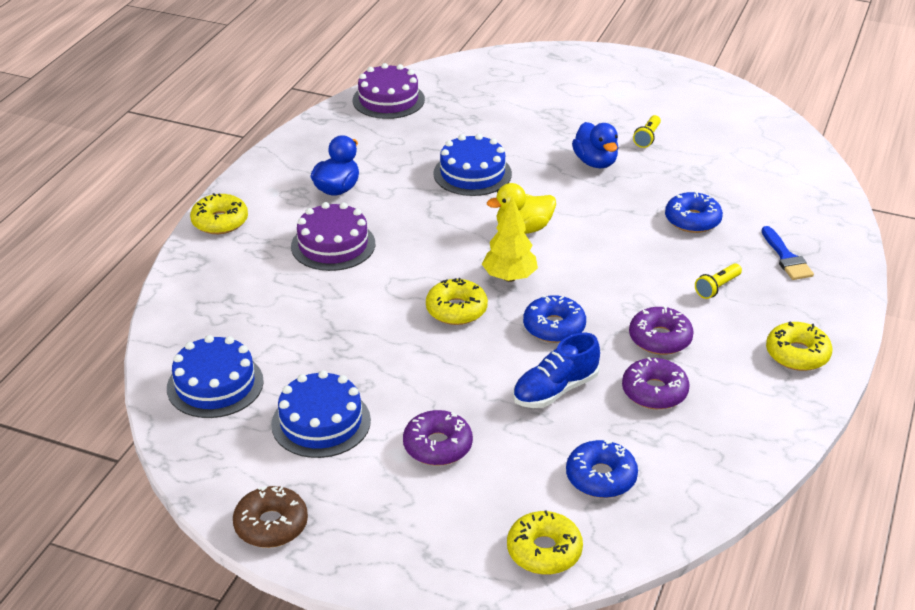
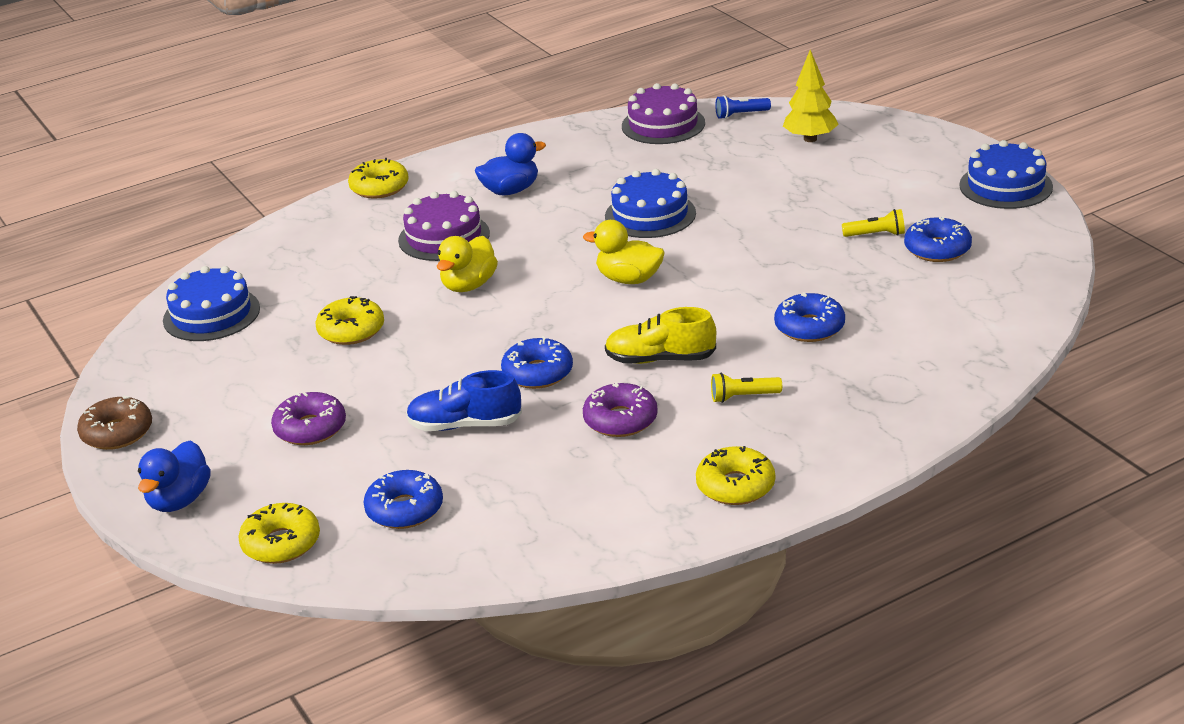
camera: 40 degrees right, 5 degrees down
blue cake [271,370,371,458] -> blue cake moved to [959,140,1053,209]
yellow donut [426,278,488,325] -> yellow donut moved to [315,296,384,345]
yellow tree [482,196,538,282] -> yellow tree moved to [783,50,839,142]
blue duck [572,122,618,168] -> blue duck moved to [138,440,211,512]
purple donut [622,357,690,409] -> none
yellow flashlight [633,115,661,148] -> yellow flashlight turned 150 degrees counterclockwise [842,209,905,237]
blue brush [762,226,814,280] -> none
none -> yellow duck [437,236,498,292]
none -> yellow shoe [605,307,716,364]
none -> blue flashlight [715,95,771,119]
none -> blue donut [904,216,972,262]

